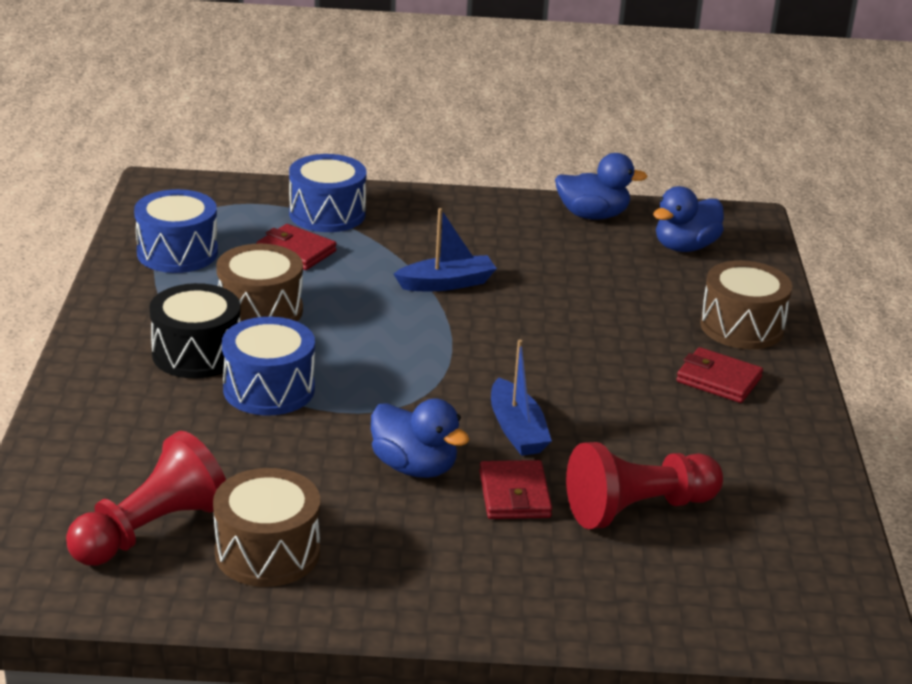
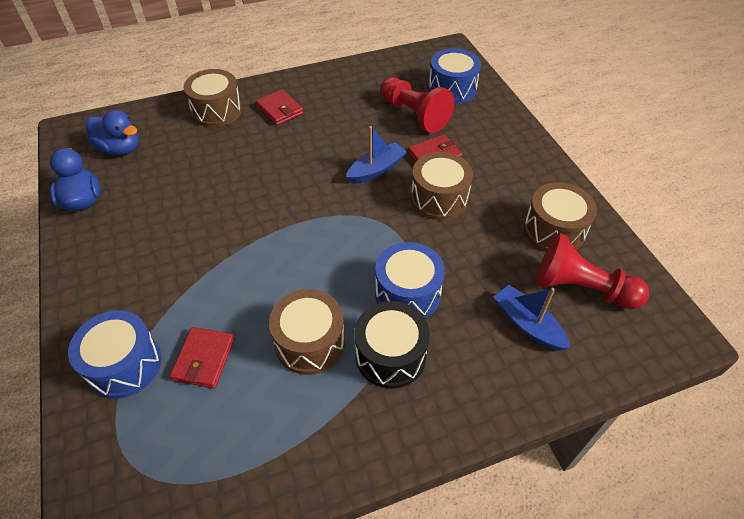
camera: 110 degrees left, 20 degrees up
blue drum [134,189,218,273] -> blue drum moved to [429,48,481,104]
blue duck [371,399,470,478] -> brown drum [411,152,473,220]
blue boat [394,208,497,291] -> blue boat moved to [494,285,570,351]
red wallet [676,347,763,403] -> red wallet turned 45 degrees counterclockwise [256,89,304,125]

